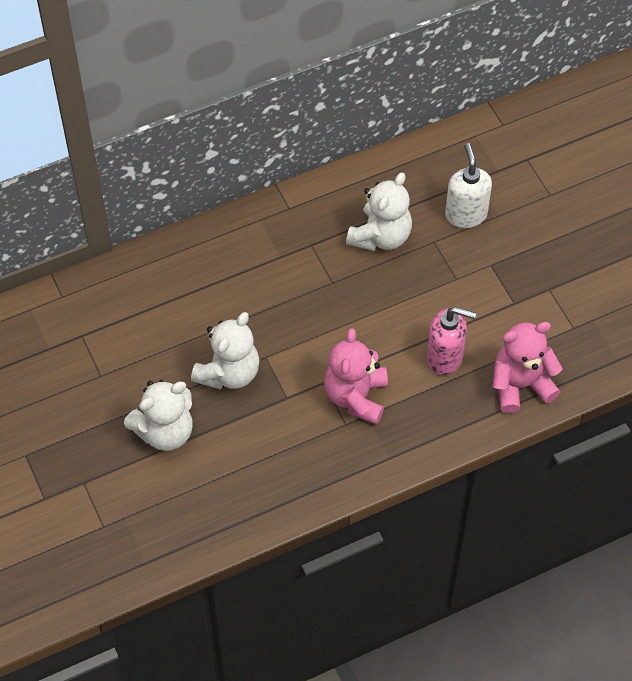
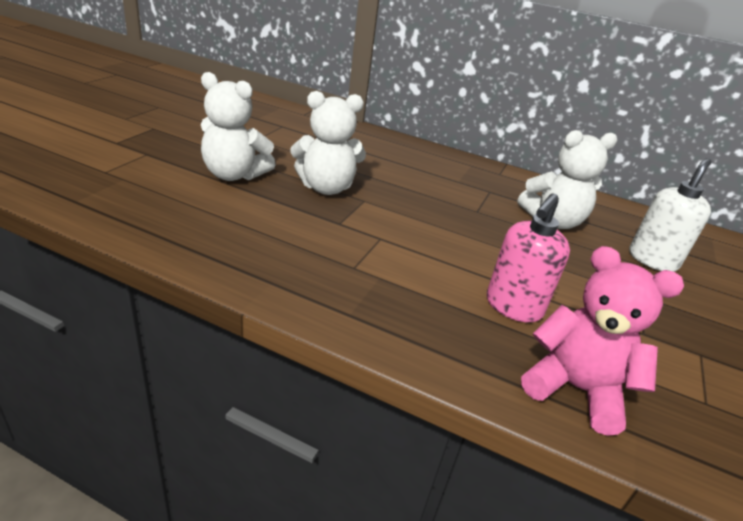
camera: 45 degrees right, 25 degrees down
pink teddy bear [324,328,388,425] -> none
pink soap dispenser [427,307,476,375] -> pink soap dispenser turned 60 degrees clockwise [487,194,570,323]

